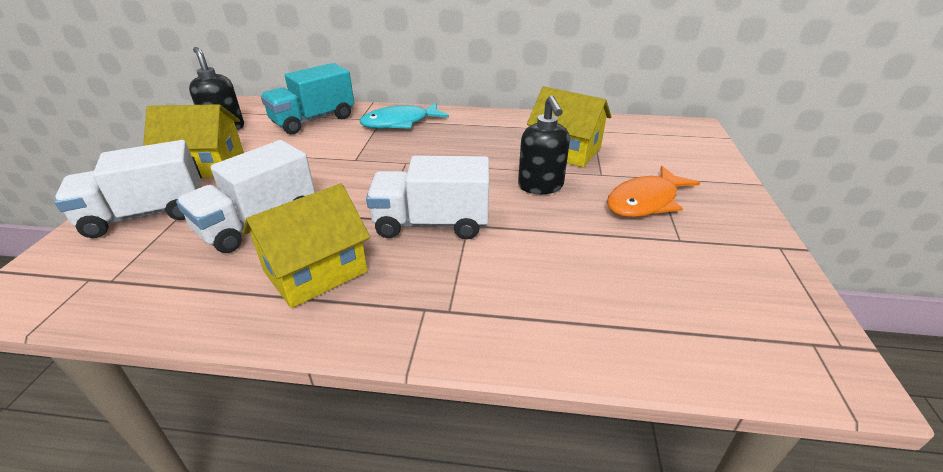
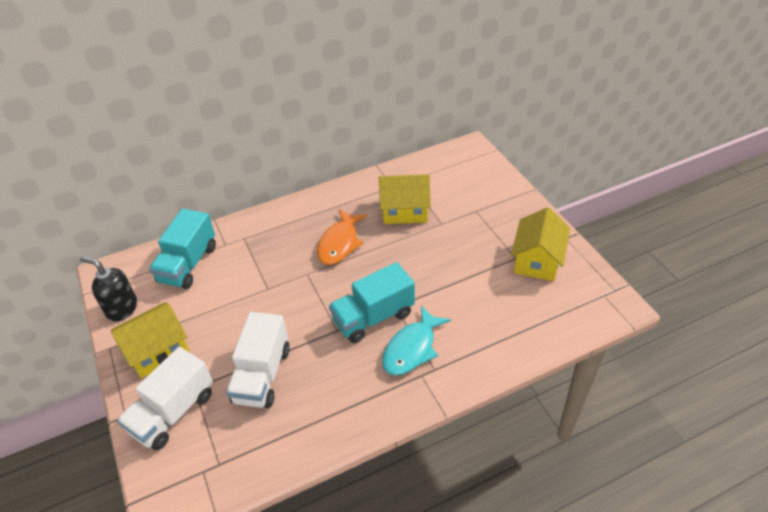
camera: 30 degrees left, 10 degrees up
yellow house [242,183,370,308] -> yellow house moved to [511,207,570,281]
turquoise fish [360,102,449,129] -> turquoise fish moved to [382,305,451,375]
white truck [366,156,489,239] -> turquoise truck [329,262,415,343]
black soap dispenser [518,95,570,194] -> none
orange fish [607,166,700,217] -> orange fish moved to [317,209,367,265]

